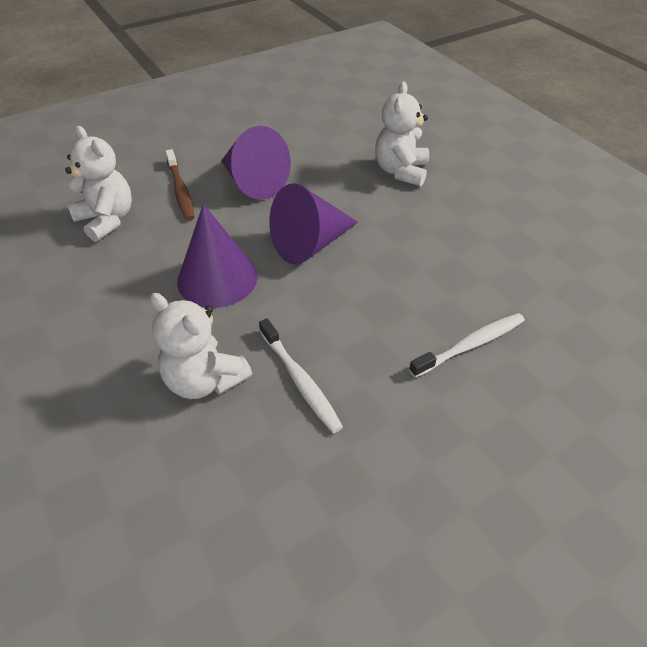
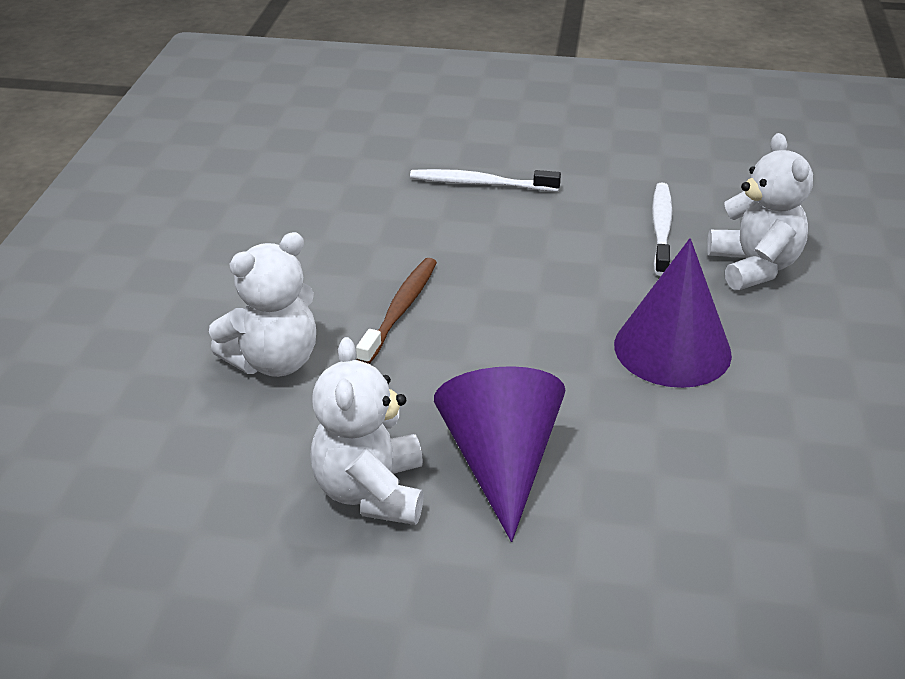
camera: 140 degrees left, 10 degrees down
white teddy bear [65,126,132,242] -> white teddy bear moved to [310,337,424,525]
brown toothbrush [165,149,194,221] -> brown toothbrush moved to [356,258,437,364]
purple cone [269,183,358,265] -> none

